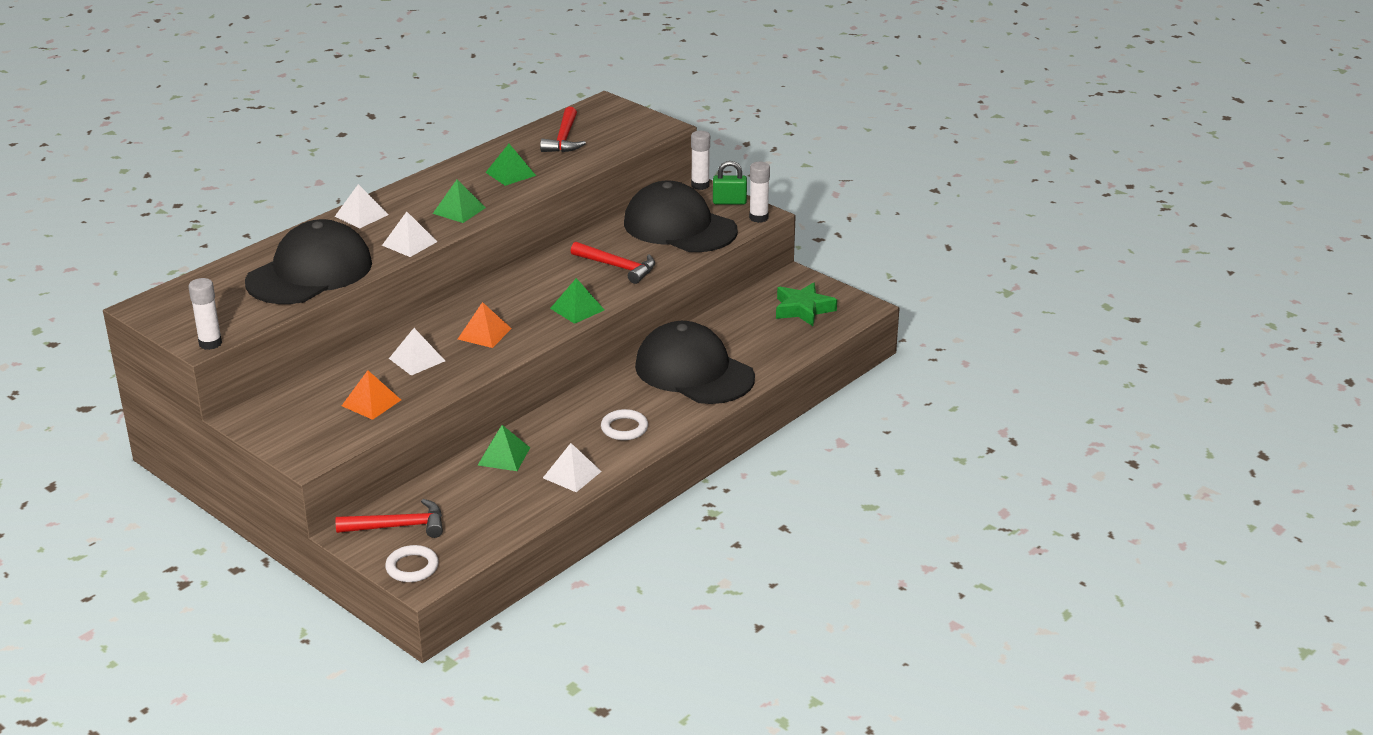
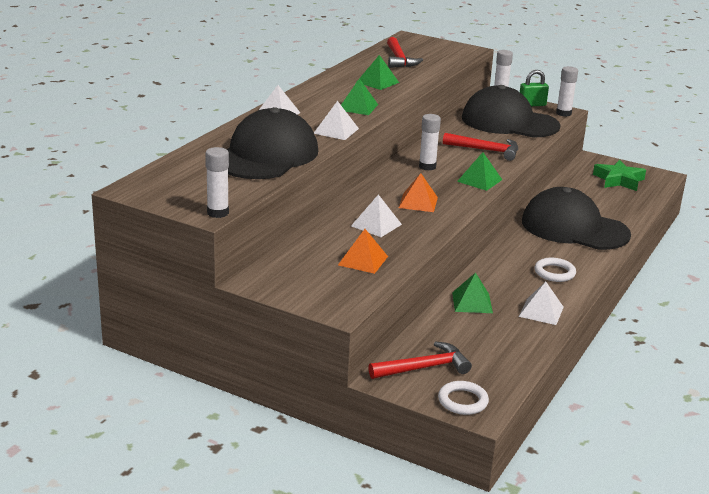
camera: 15 degrees left, 5 degrees down
none -> white glue stick [419,114,441,170]

